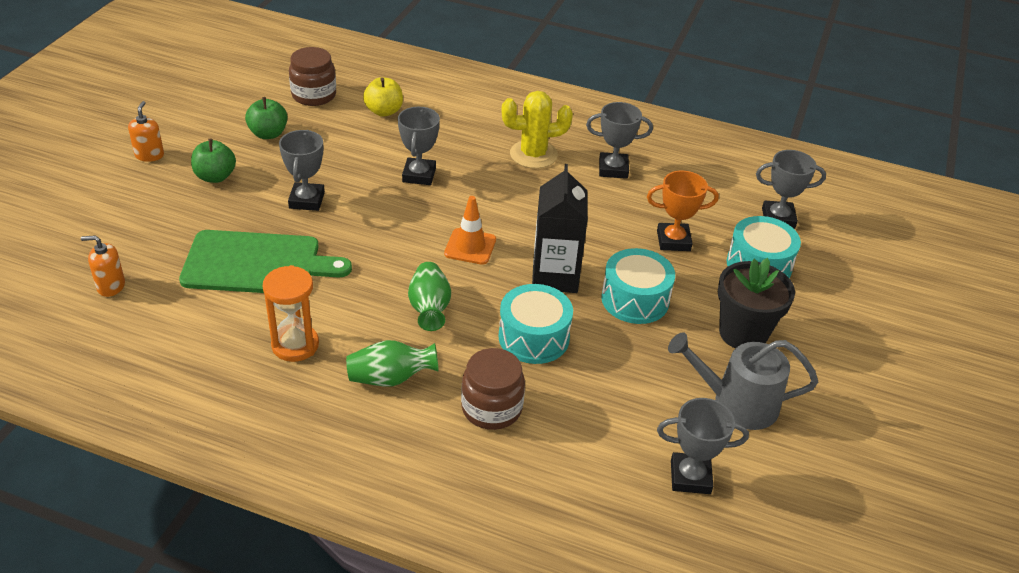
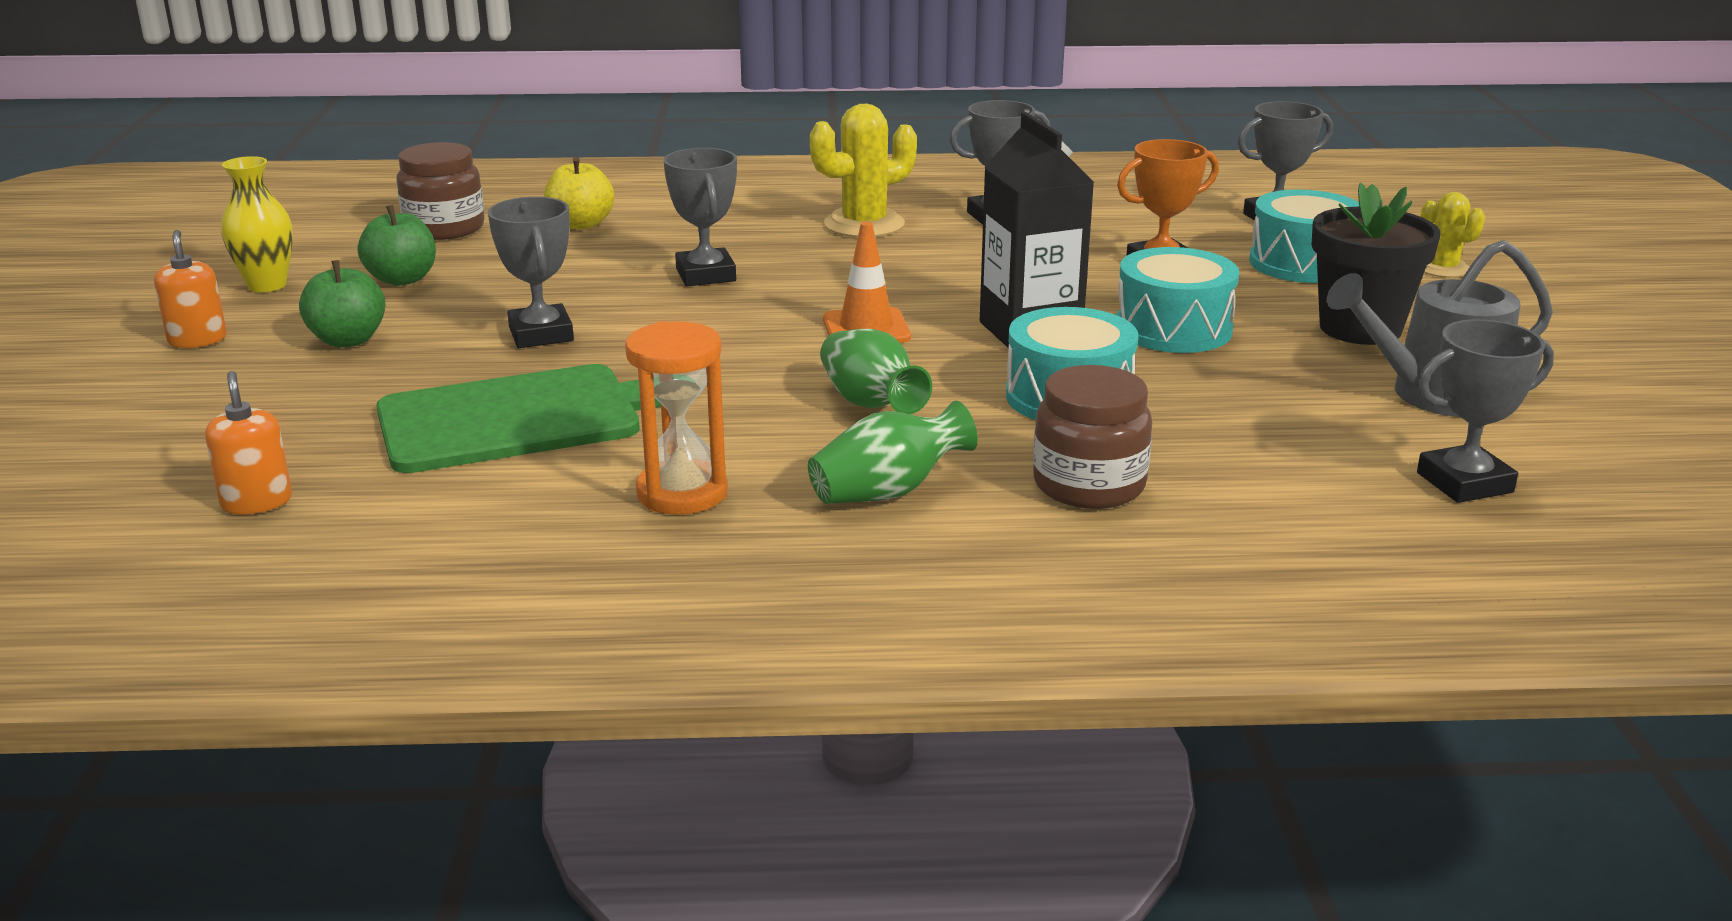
camera: 20 degrees left, 15 degrees down
orange soap dispenser [81,235,125,297] -> orange soap dispenser turned 90 degrees clockwise [205,371,292,515]
none -> yellow vase [221,156,293,292]
none -> yellow cactus [1420,192,1485,278]

